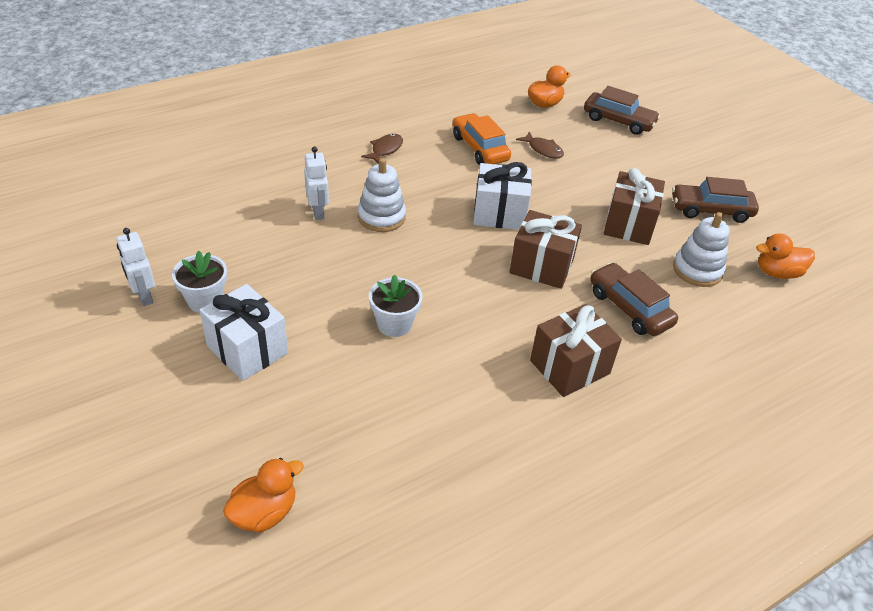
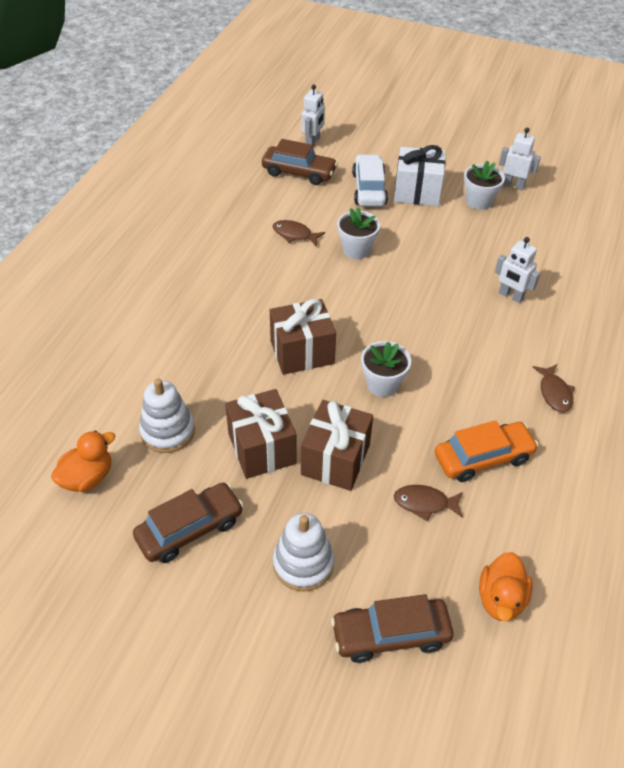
camera: 145 degrees right, 5 degrees up
orange duck [223,458,304,533] -> white robot [301,85,325,146]
white stacking toy [358,158,406,232] -> white stacking toy moved to [273,513,334,591]
orange car [453,113,511,165] -> orange car turned 45 degrees counterclockwise [435,420,539,482]
white gift [473,162,532,230] -> white flower pot [361,341,411,397]
brown gift [530,304,622,397] -> brown gift moved to [301,400,373,491]
brown car [590,262,678,336] -> brown car moved to [262,139,338,185]
none -> brown fish [272,220,325,246]
none -> white car [352,154,388,207]

